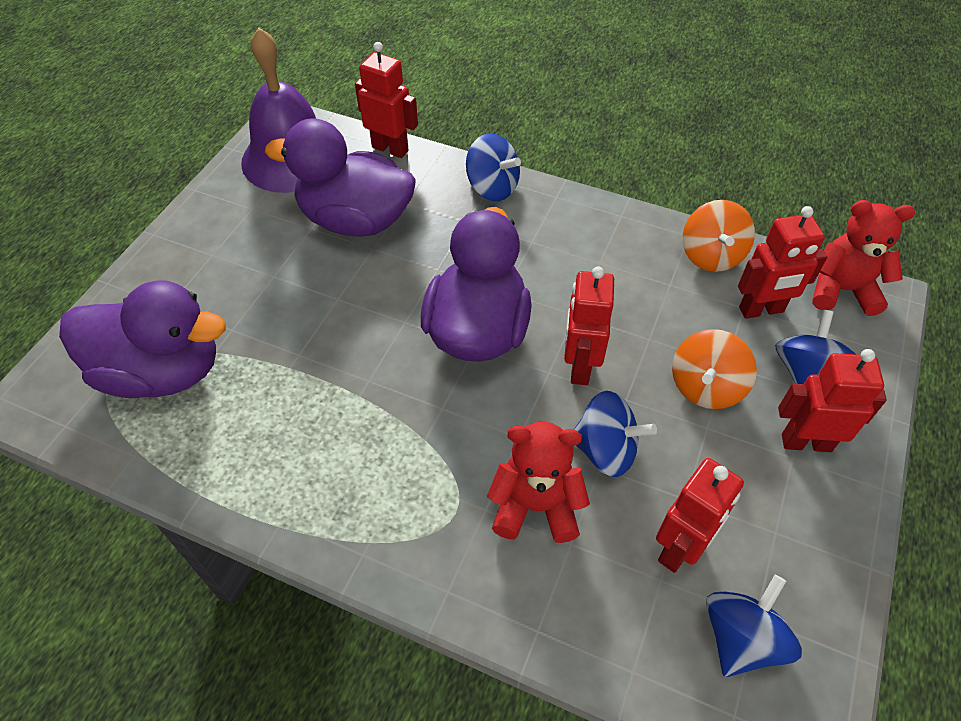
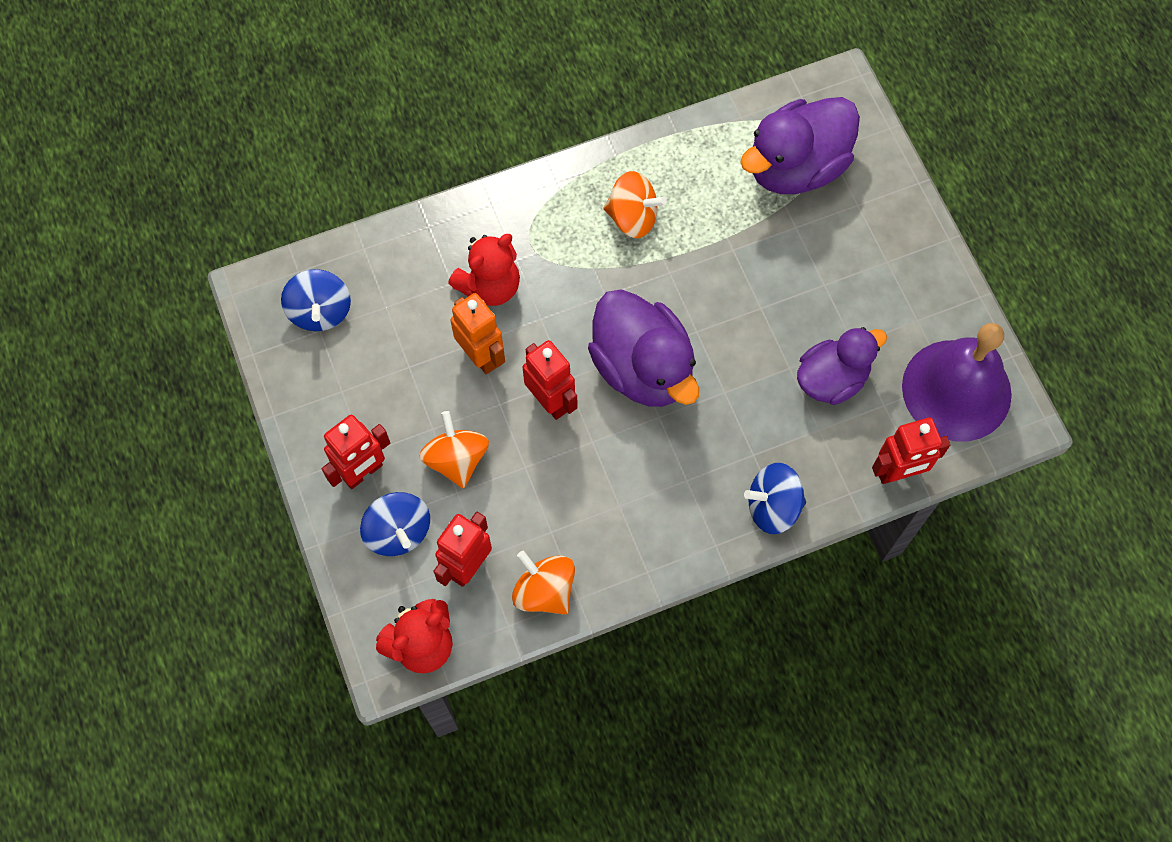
camera: 135 degrees right, 15 degrees up
purple duck [265,118,416,237] -> purple duck [797,327,887,405], size x0.67
blue spinning top [574,391,657,477] -> orange robot [450,293,505,374]
red robot [656,458,744,573] -> none
none -> orange spinning top [604,171,666,238]

